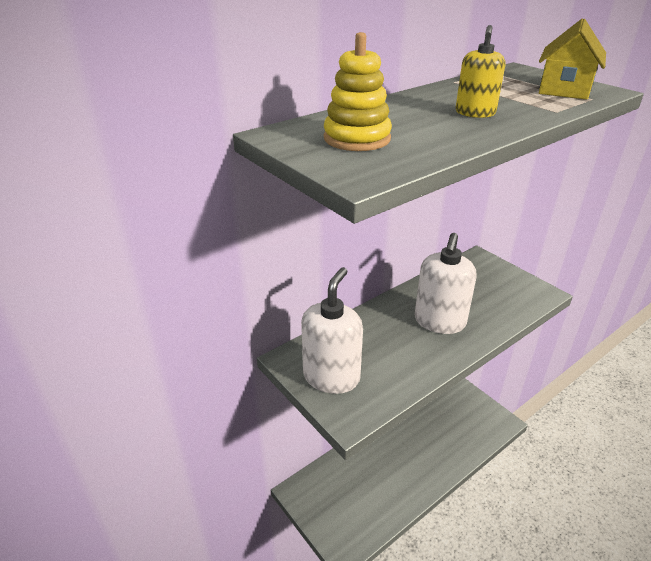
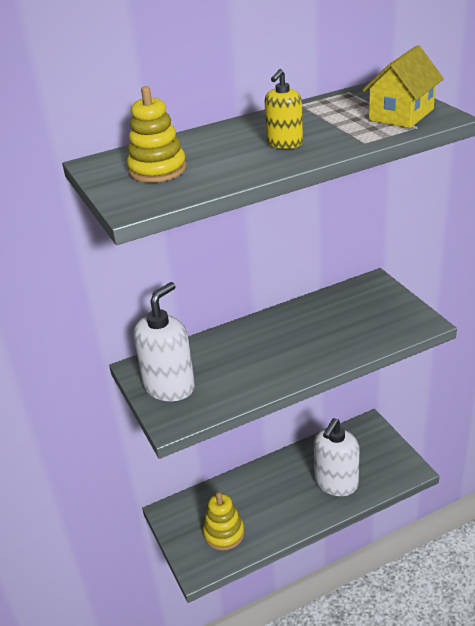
camera: 15 degrees right, 0 degrees up
white soap dispenser [415,233,476,334] -> white soap dispenser moved to [314,418,359,496]
none -> yellow stacking toy [203,492,245,550]

